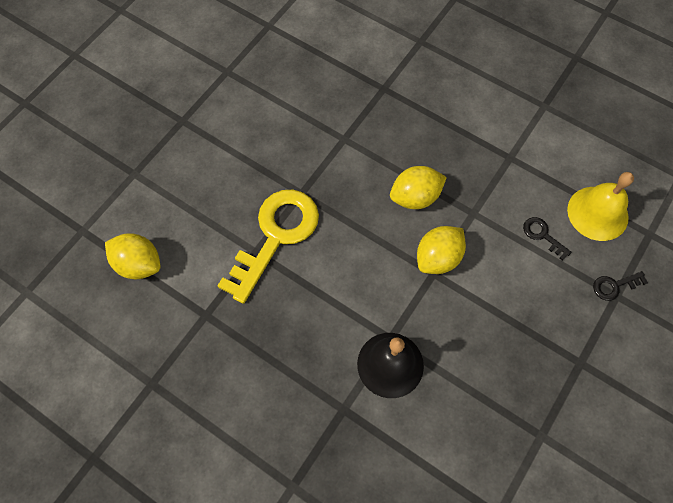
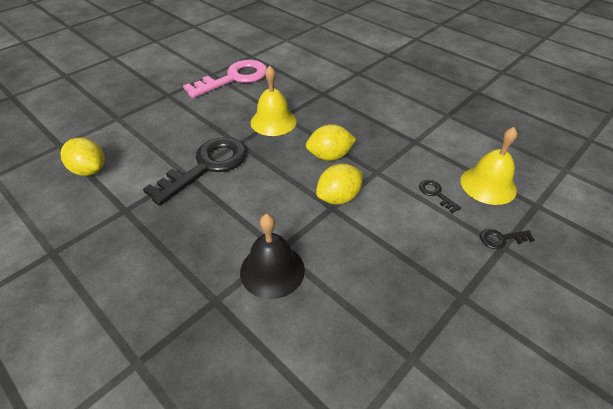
camera: 10 degrees right, 20 degrees down
yellow key [217,190,319,304] -> black key [143,137,247,206]
none -> pink key [183,60,267,98]
none -> yellow bell [251,66,297,136]

